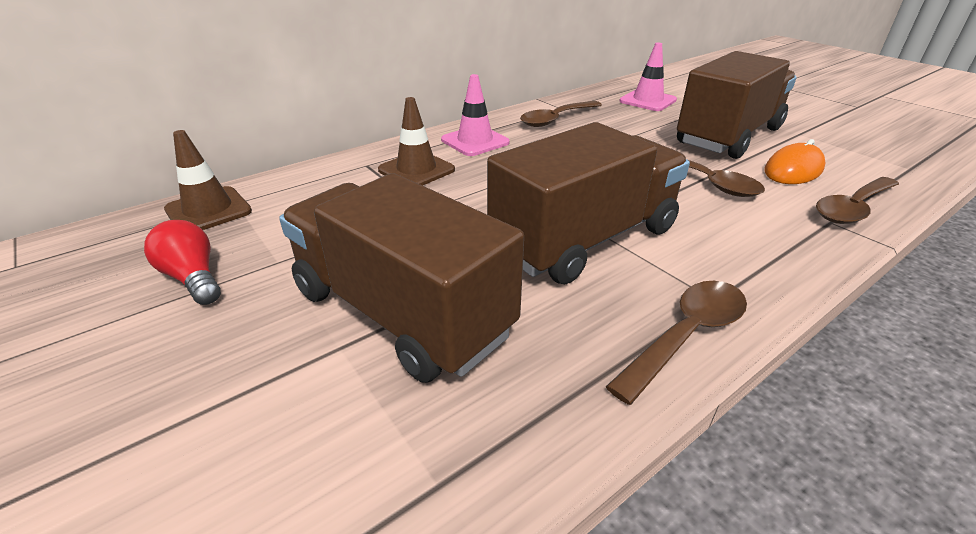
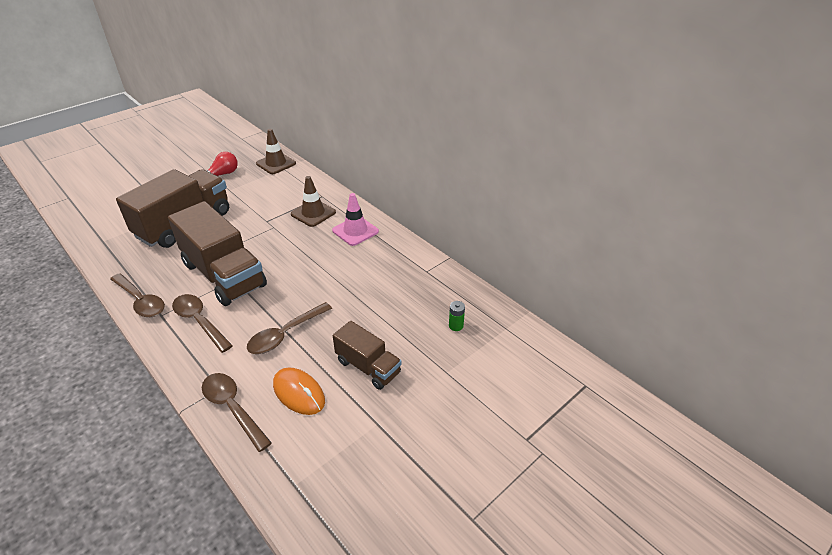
camera: 85 degrees right, 5 degrees up
brown spoon [520,101,602,127] -> brown spoon moved to [172,294,233,353]
pink traffic cone [620,43,677,111] -> green battery [449,301,465,331]
brown truck [677,51,797,159] -> brown truck [333,321,402,390], size x0.55

